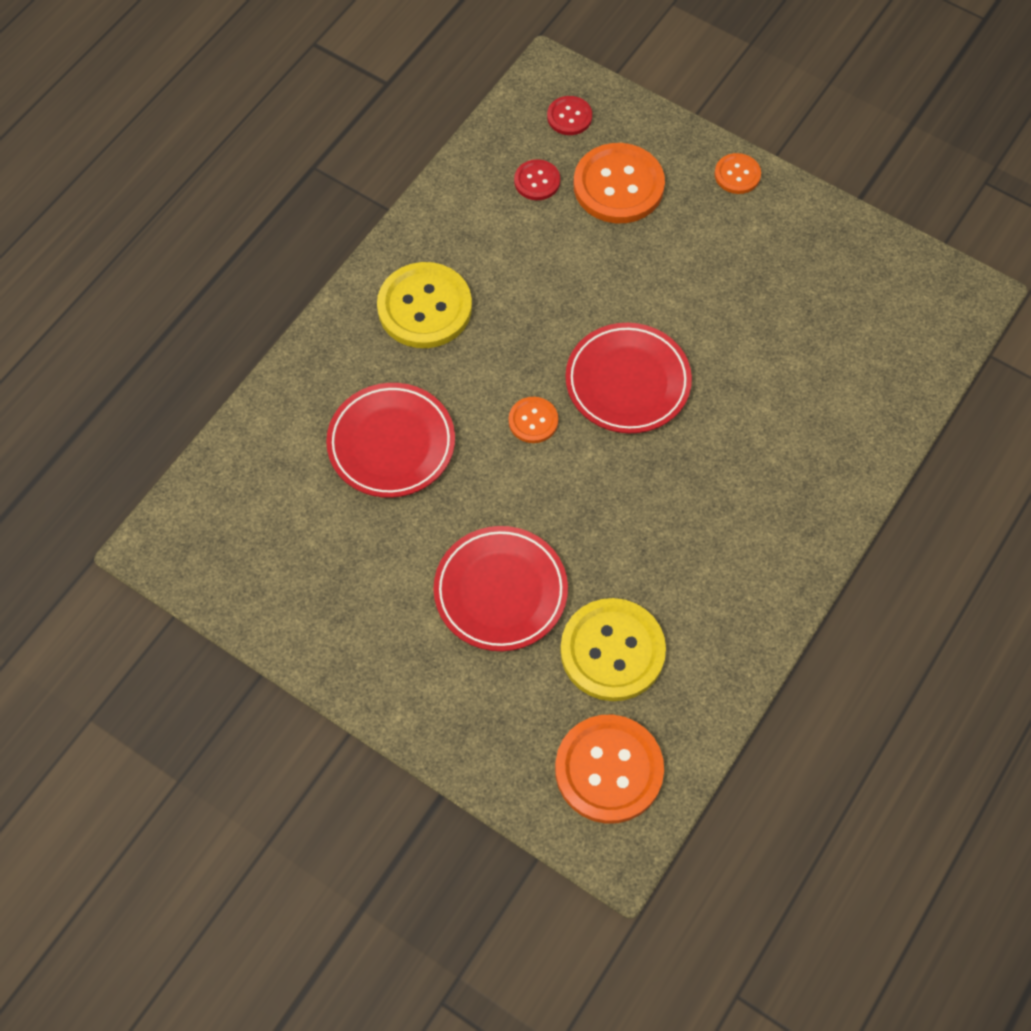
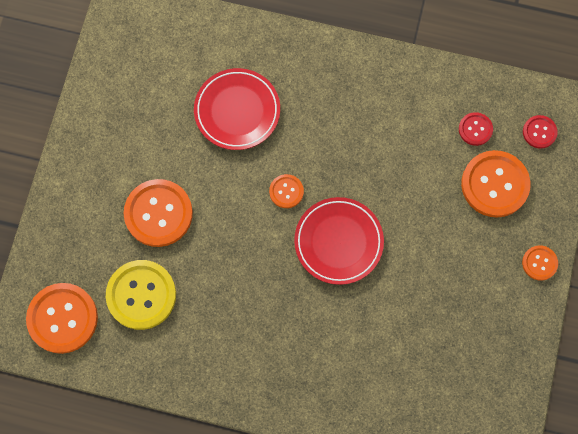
camera: 70 degrees right, 10 degrees up
yellow button [377,262,472,348] -> none
red plate [434,526,568,651] -> orange button [124,179,193,247]

